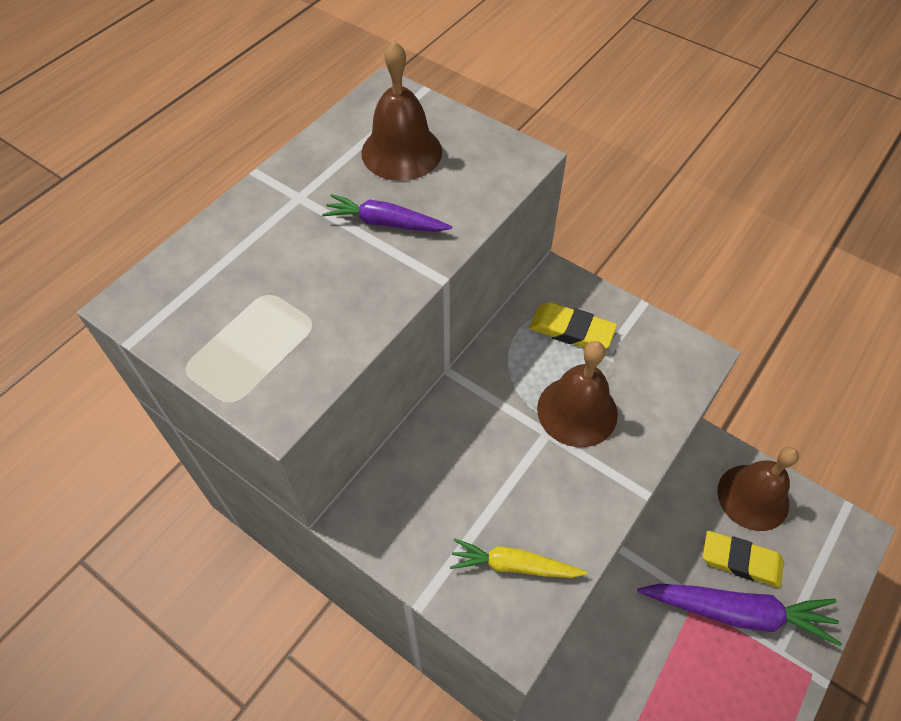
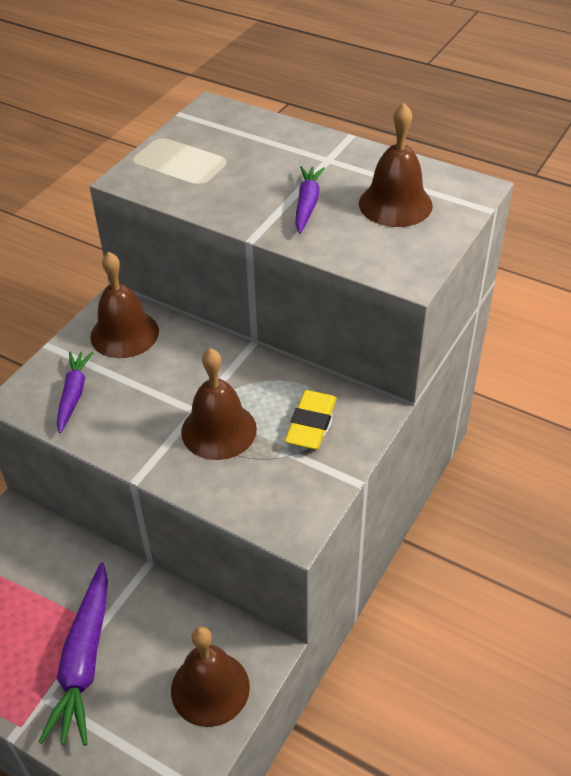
camera: 85 degrees right, 10 degrees down
yellow carrot [450,538,587,578] -> purple carrot [57,352,93,433]
yellow eraser [703,531,784,588] -> none
none -> brown bell [90,252,159,358]

